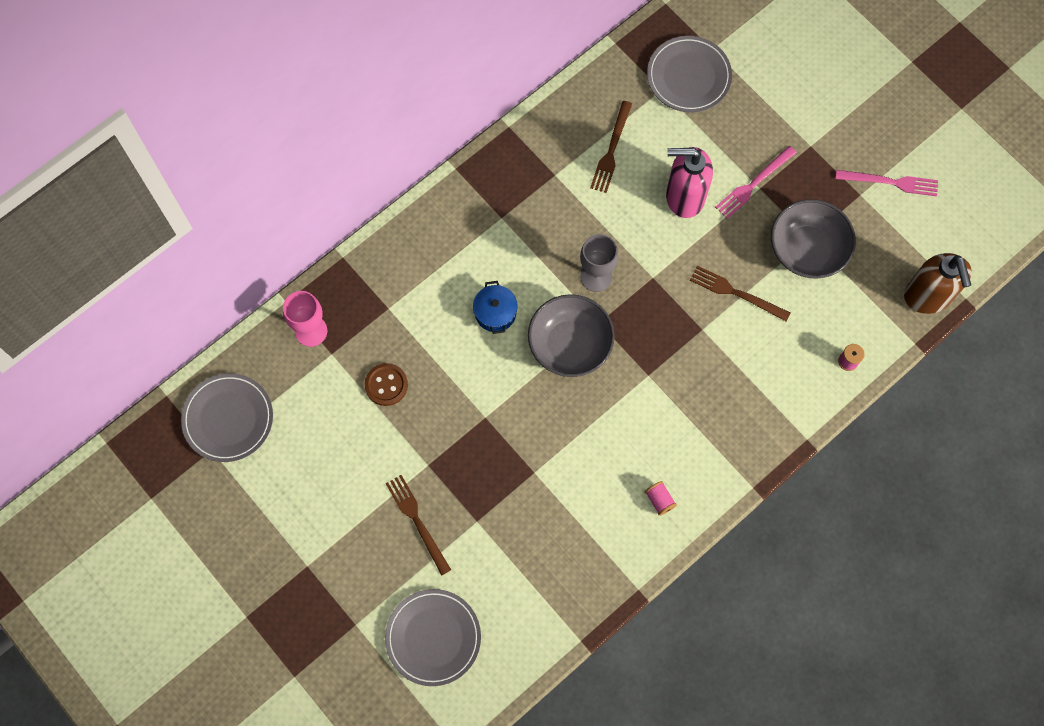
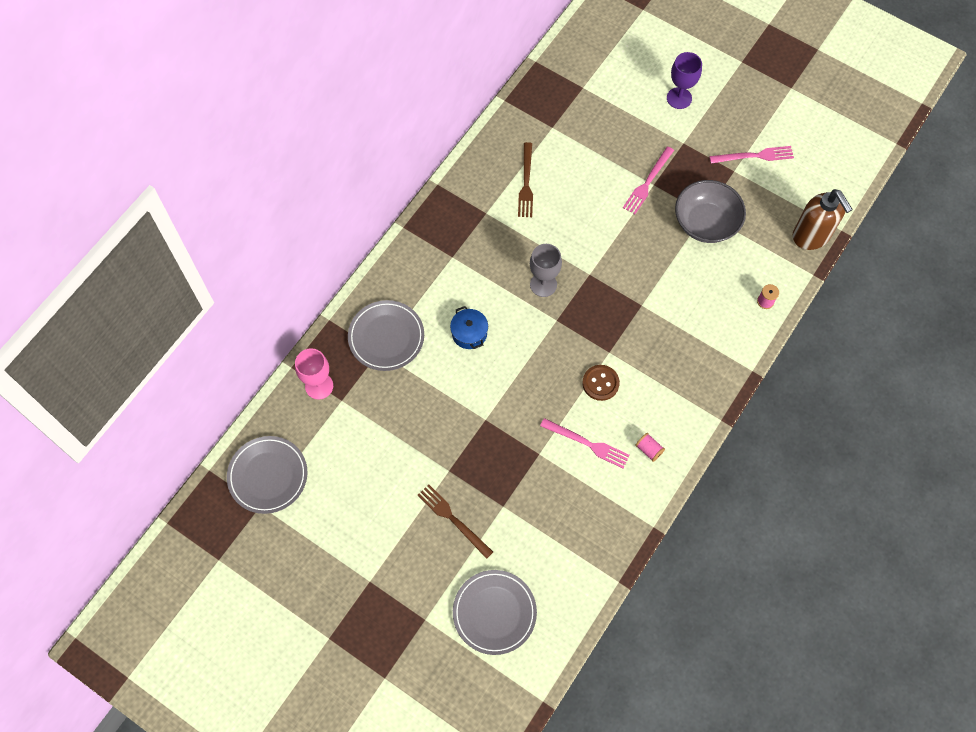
camera: 15 degrees left, 5 degrees down
brown button [364,363,408,406] -> brown button moved to [582,365,620,401]
grey bowl [528,294,615,377] -> none
grey plate [647,36,732,112] -> grey plate moved to [348,300,424,371]
pink soap dispenser [666,147,713,218] -> none
brown fork [690,266,791,322] -> none
none -> pink fork [540,418,630,468]
none -> purple goblet [667,52,702,109]

